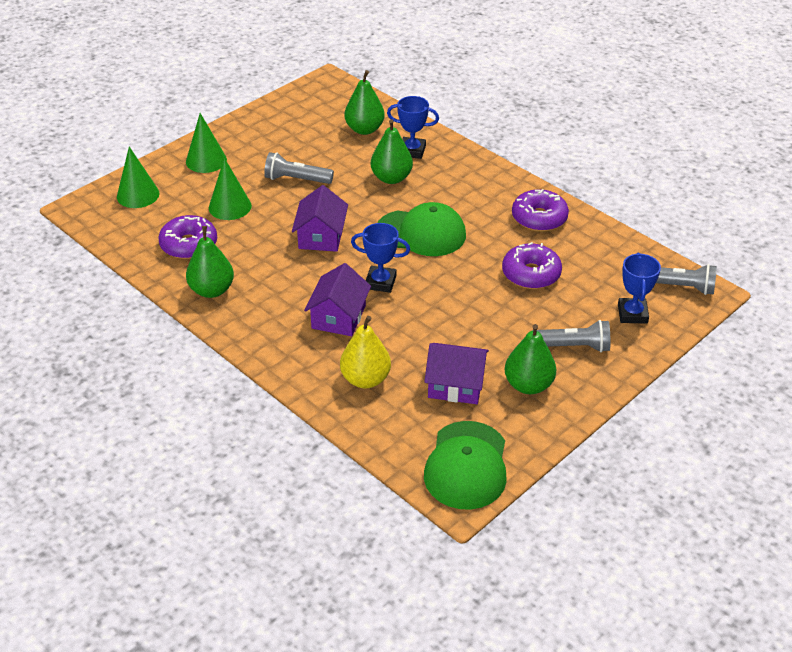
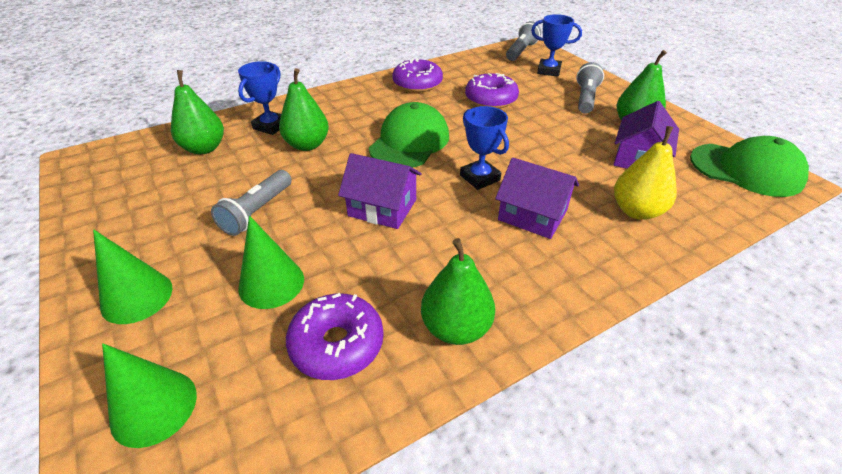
camera: 75 degrees left, 0 degrees up
blue trophy [351,223,410,293] -> blue trophy turned 60 degrees counterclockwise [460,106,509,190]

